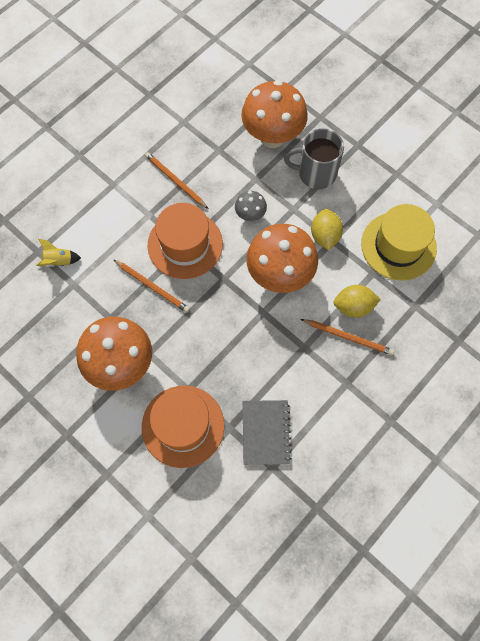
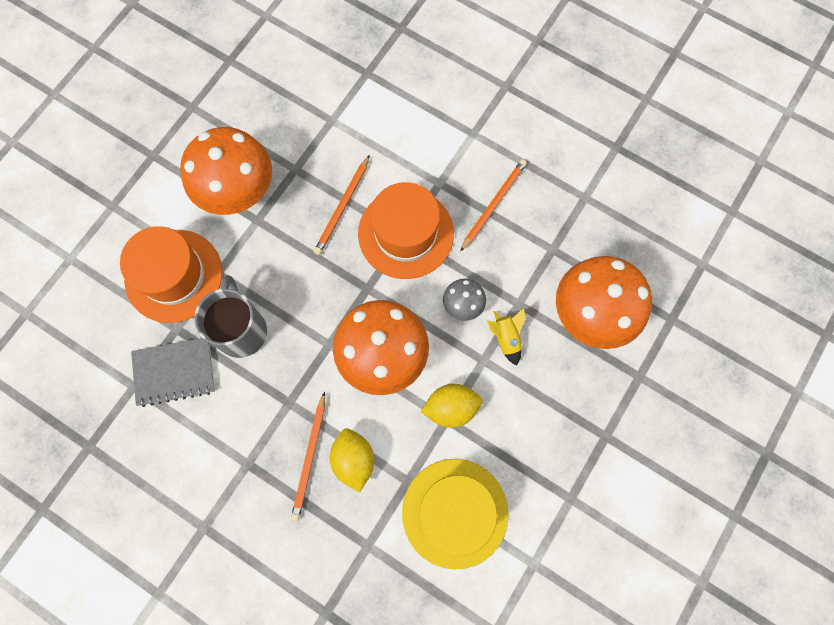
camera: 80 degrees right, 5 degrees up
yellow rocket [36,239,81,266] -> yellow rocket moved to [487,308,526,366]
grey mug [284,128,344,189] -> grey mug moved to [194,275,267,358]

